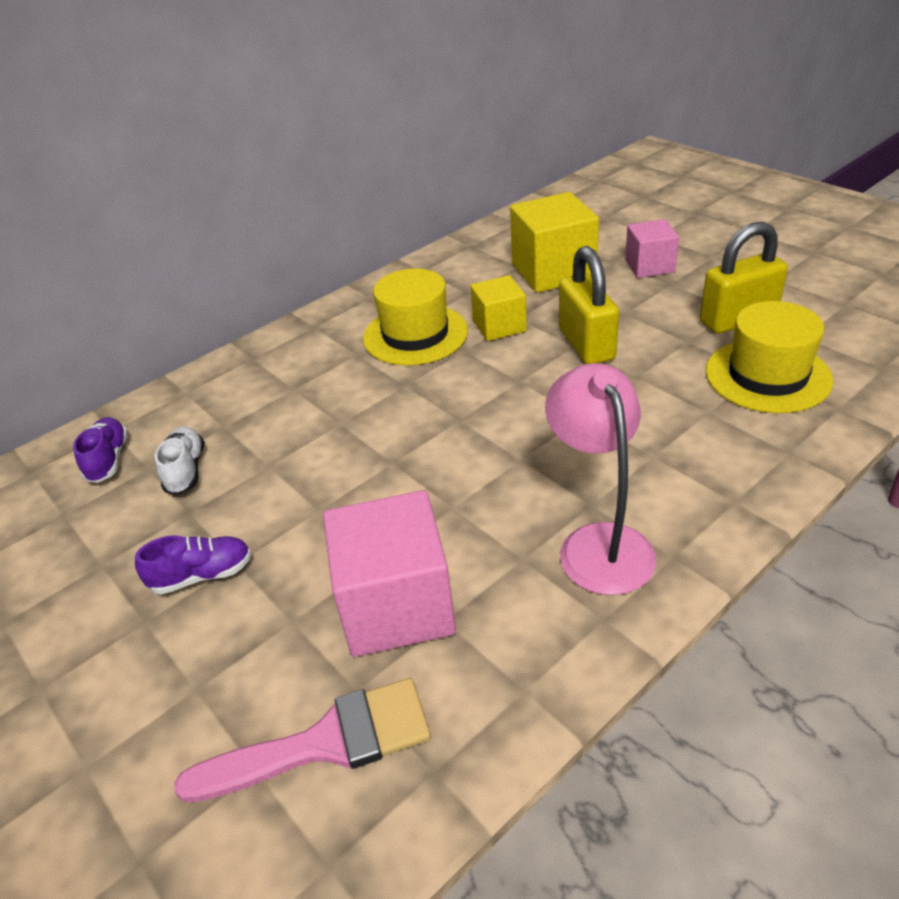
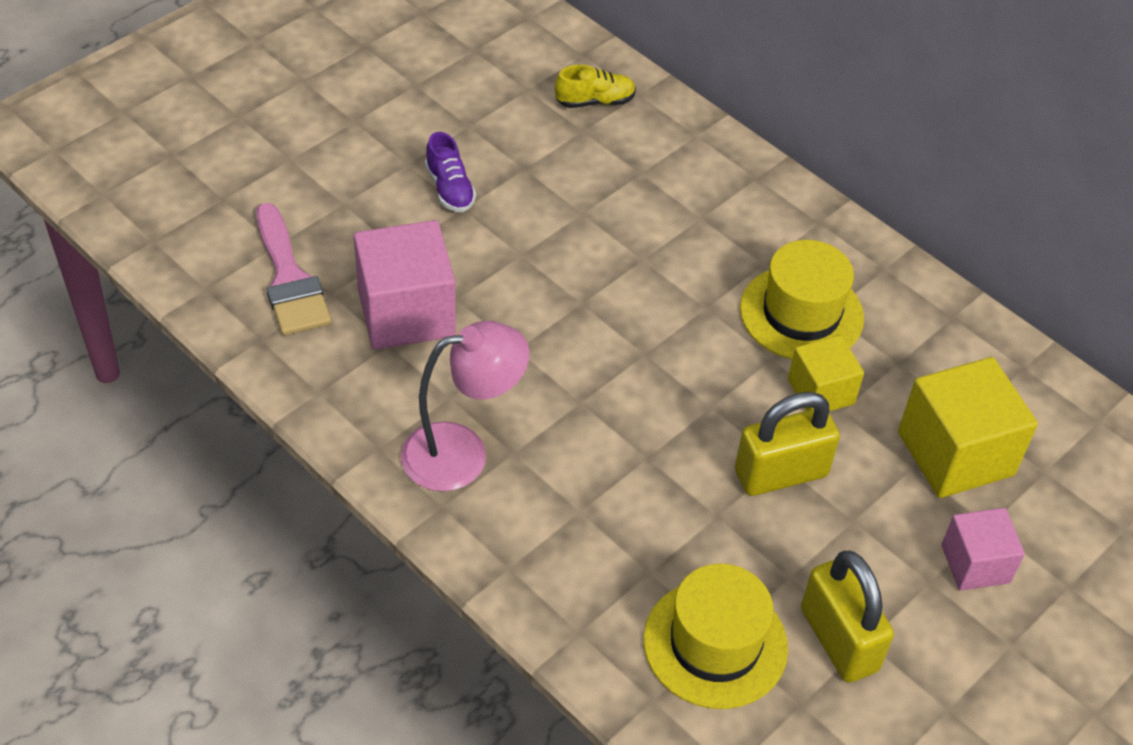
camera: 80 degrees right, 10 degrees up
purple shoe [73,417,128,483] -> yellow shoe [555,65,636,108]
white shoe [155,427,205,495] -> none

